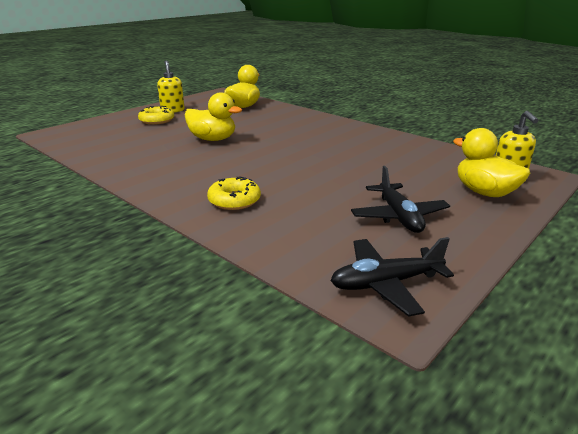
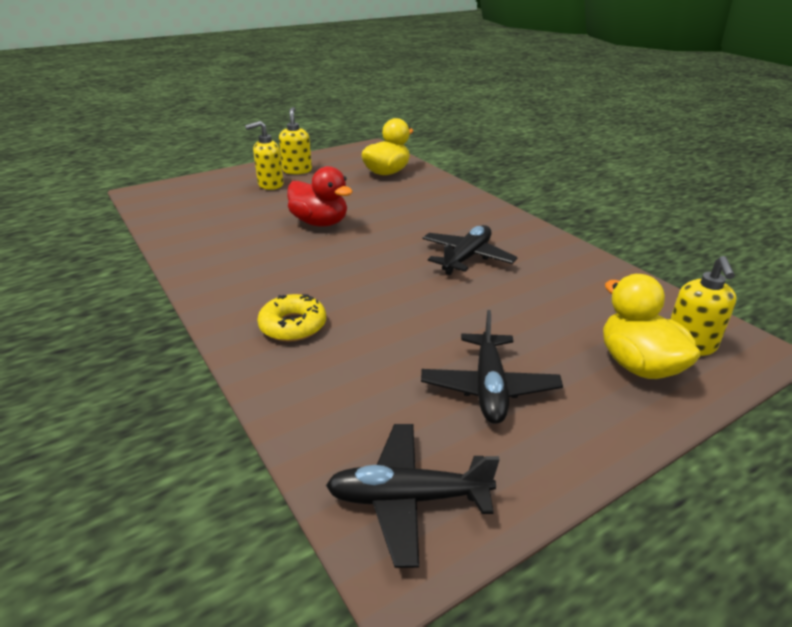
camera: 15 degrees right, 5 degrees up
yellow donut [138,106,174,125] -> yellow soap dispenser [245,121,284,190]
yellow duck [185,92,242,141] -> red duck [287,166,353,227]
none -> black plane [423,225,518,275]

